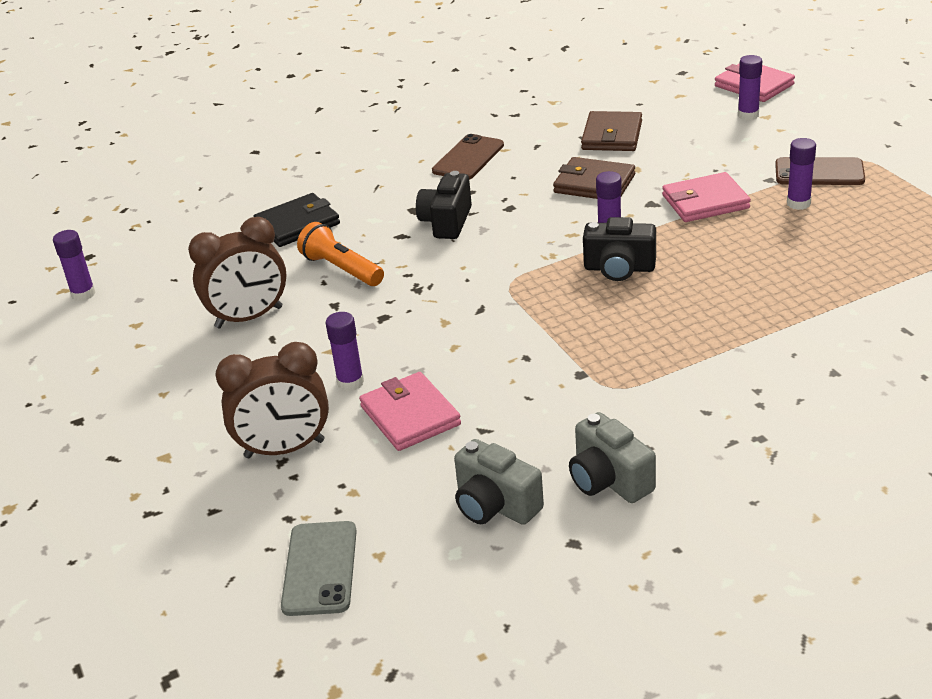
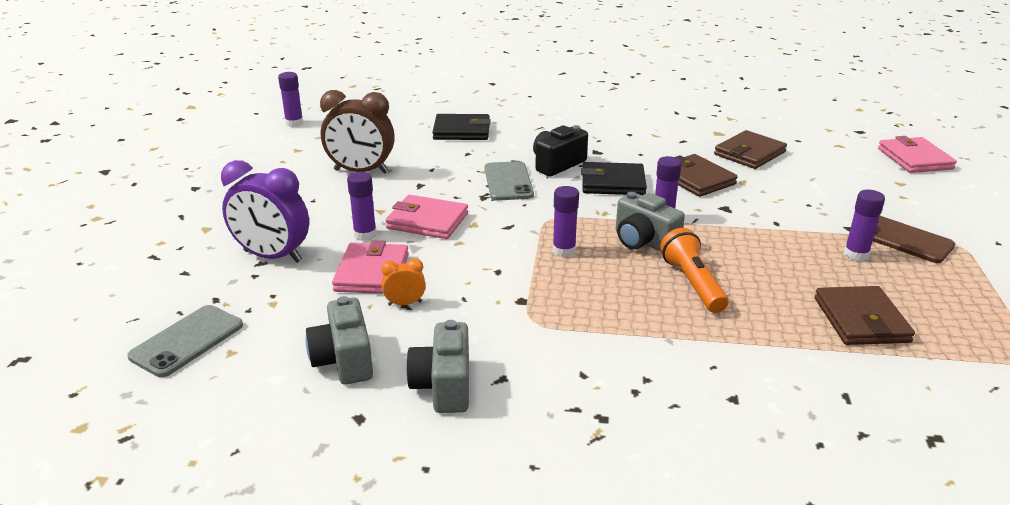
camera: 30 degrees right, 5 degrees down
brown clock [215,342,329,458] -> purple clock [221,160,309,263]
orange flashlight [297,222,384,286] -> orange flashlight moved to [660,228,728,313]
brown phone [432,134,504,180] -> none
black camera [583,217,656,281] -> grey camera [616,192,685,252]
pink wallet [662,172,751,222] -> pink wallet moved to [385,195,468,239]
purple glue stick [738,55,762,120] -> purple glue stick moved to [553,186,579,257]
none -> orange clock [381,258,426,306]
none -> grey phone [485,161,534,201]
none -> black wallet [581,162,647,195]
none -> brown wallet [815,286,915,345]

